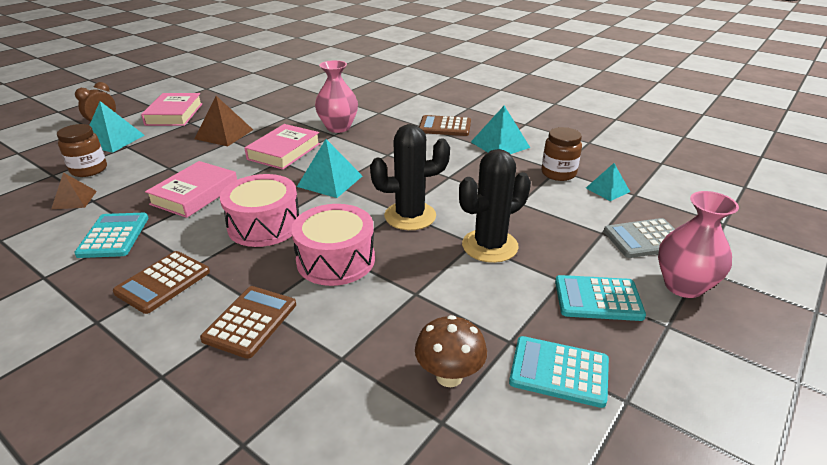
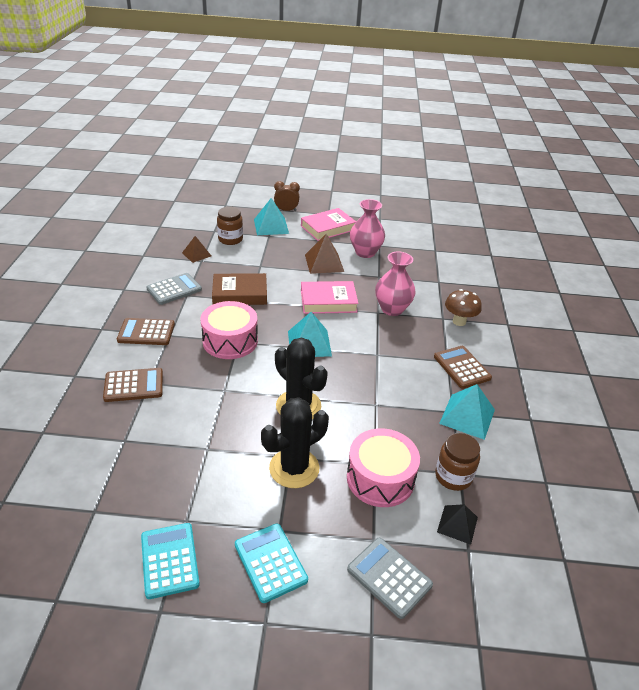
camera: 55 degrees right, 5 degrees up
turquoise calculator [74,213,148,258] -> grey calculator [146,273,202,305]
pink book [145,161,237,218] -> brown book [212,273,267,305]
pink drum [291,204,375,286] -> pink drum moved to [347,428,420,507]
brown mushroom [415,315,487,387] -> brown mushroom moved to [445,289,482,326]
black cactus [459,149,531,263] -> black cactus turned 60 degrees counterclockwise [261,397,329,488]
turquoise pyramid [586,163,630,201] -> black pyramid [437,504,478,545]
pink vase [658,191,739,298] -> pink vase moved to [350,199,385,258]

